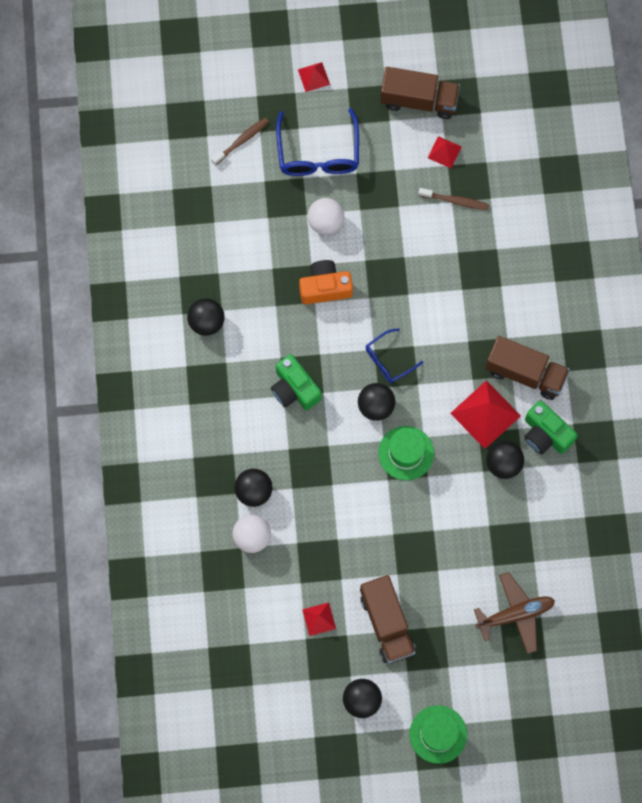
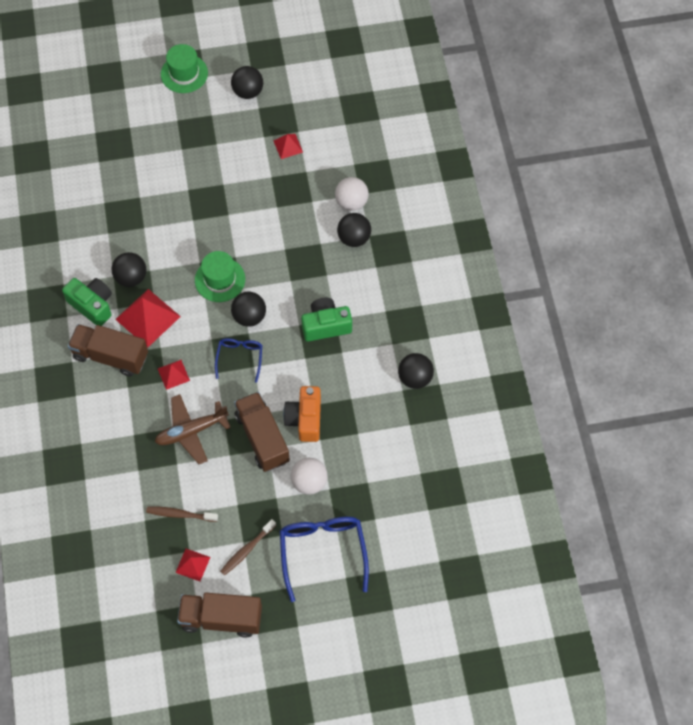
camera: 175 degrees right, 10 degrees down
brown toothbrush [211,118,269,165] -> brown toothbrush moved to [220,519,276,576]
green camera [271,354,321,410] -> green camera turned 60 degrees counterclockwise [301,298,352,342]
red pyramid [298,62,330,92] -> red pyramid moved to [158,360,190,390]
orange camera [299,260,353,304] -> orange camera turned 105 degrees clockwise [283,386,321,442]
brown truck [360,575,416,664] -> brown truck moved to [234,392,290,472]
blue glasses [366,328,423,383] -> blue glasses turned 45 degrees counterclockwise [215,338,262,383]
brown plane [474,572,555,654] -> brown plane moved to [155,394,231,464]

